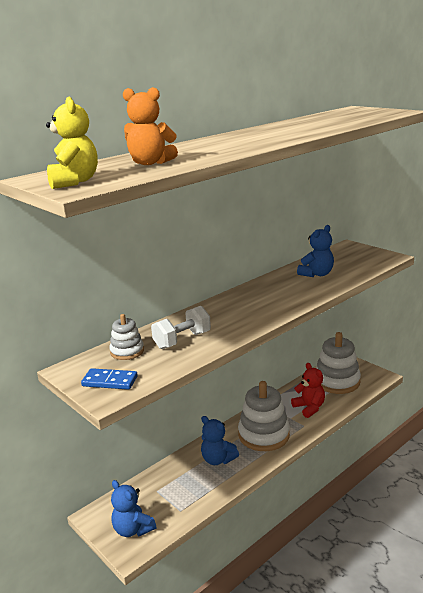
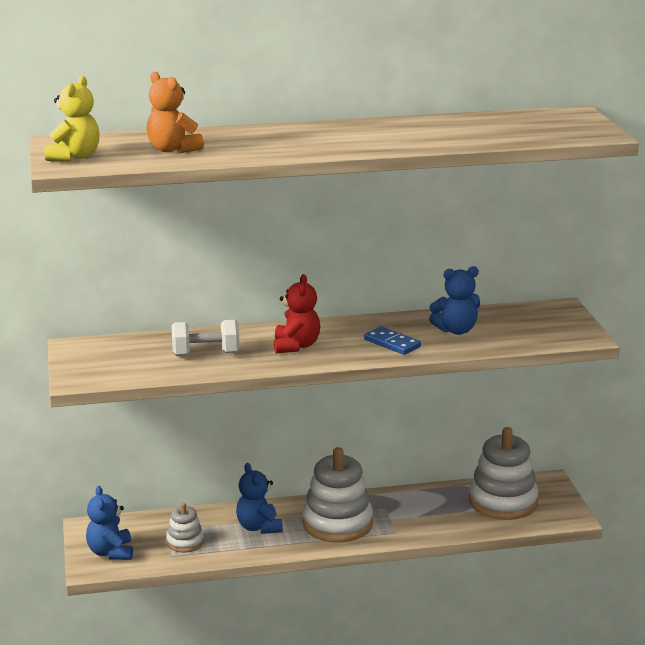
camera: 30 degrees right, 0 degrees up
blue domino [81,368,138,390] -> blue domino moved to [364,326,421,355]
white stacking toy [109,314,144,360] -> white stacking toy moved to [166,502,204,553]
red teddy bear [291,363,325,418] -> red teddy bear moved to [274,274,320,353]

